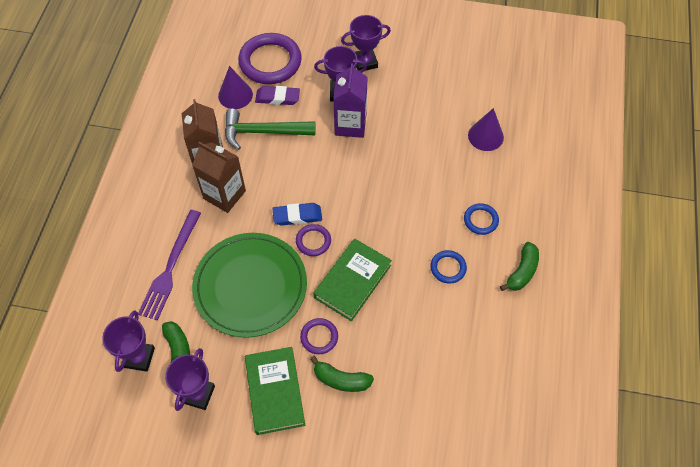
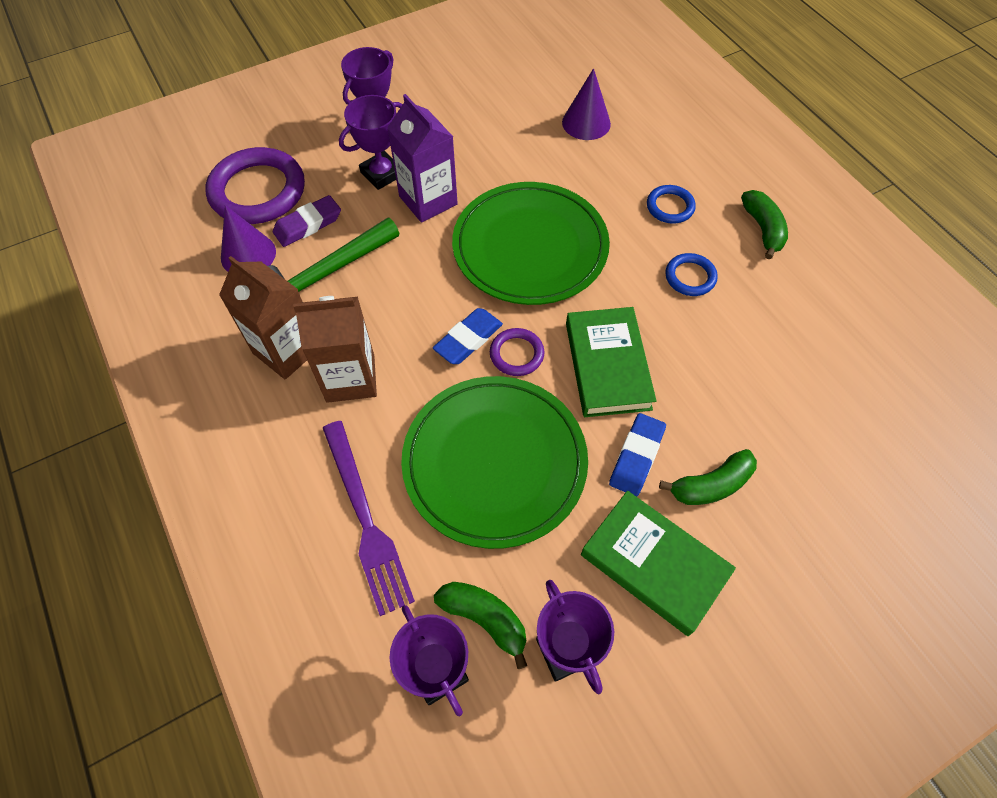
camera: 40 degrees left, 0 degrees up
purple ring [300,318,338,354] -> blue eraser [609,413,666,497]
none -> green plate [452,182,610,305]

